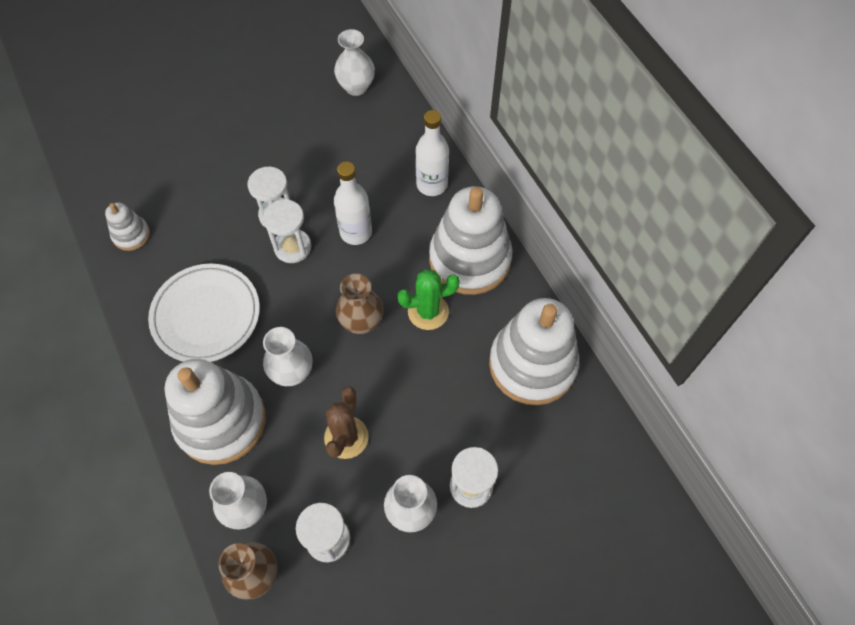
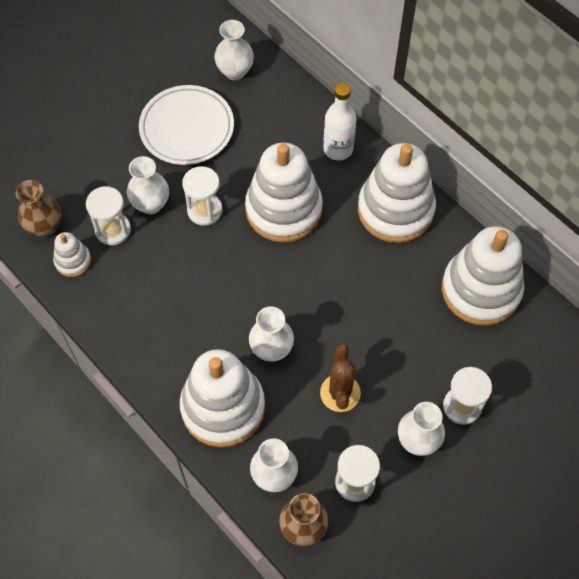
camera: 15 degrees left, 0 degrees up
white plate [148,263,260,362] -> white plate moved to [139,85,234,165]
white hourglass [263,199,311,263] -> white hourglass moved to [86,186,131,246]
white bottle [334,162,372,245] -> white stacking toy [245,143,323,242]
brown vase [336,274,383,334] -> brown vase moved to [16,180,61,237]
green cactus [397,269,460,330] -> none
none -> white vase [127,156,169,214]

